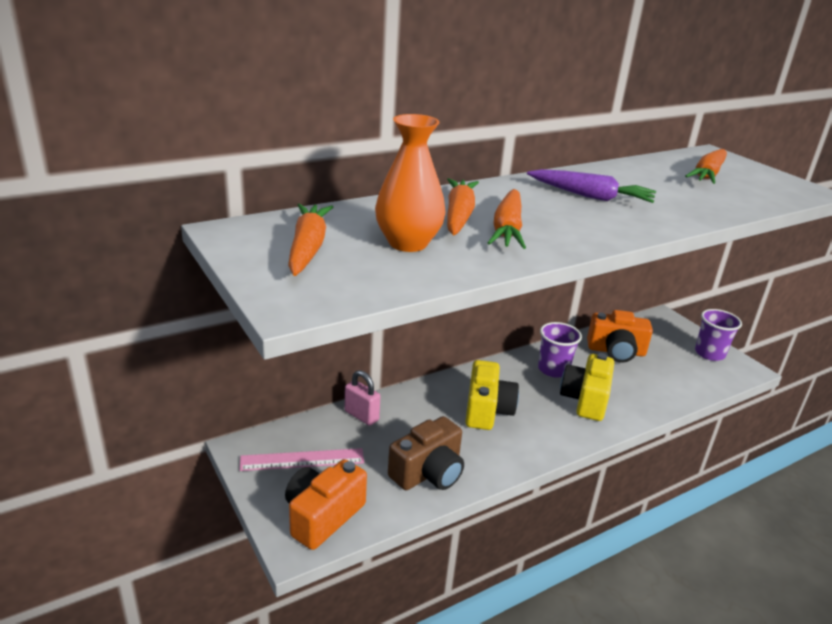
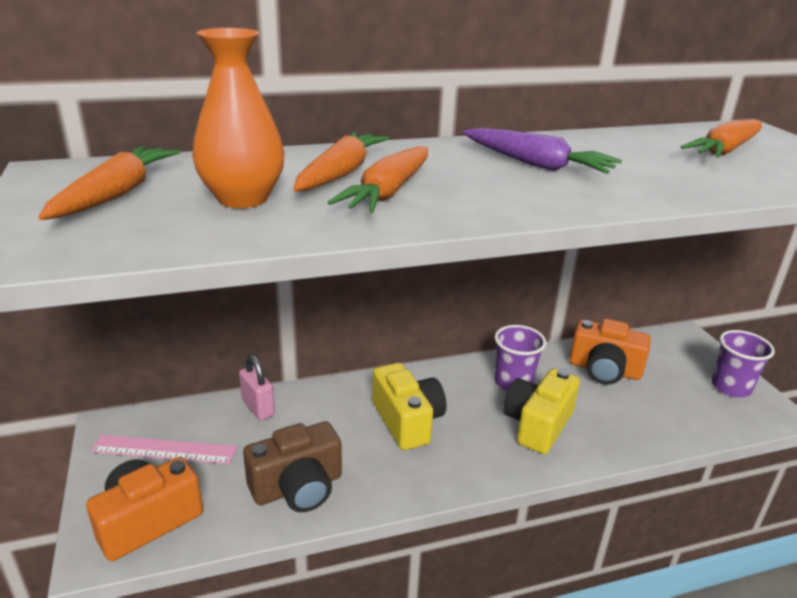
camera: 15 degrees right, 0 degrees up
yellow camera [465,360,519,430] -> yellow camera turned 45 degrees counterclockwise [372,363,446,450]

